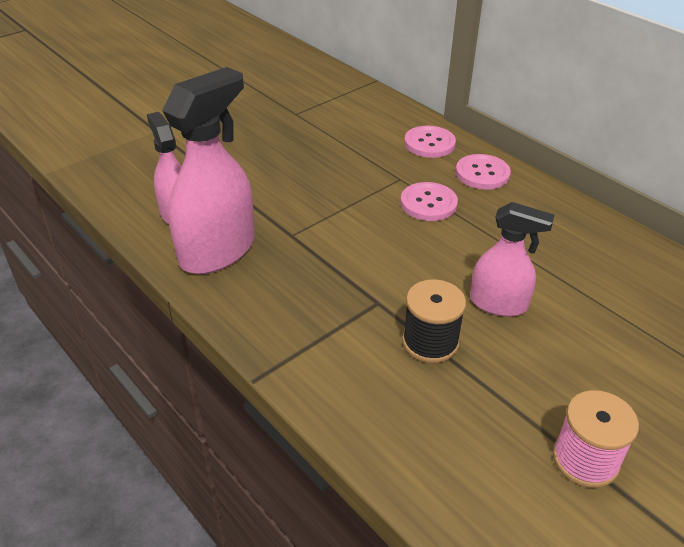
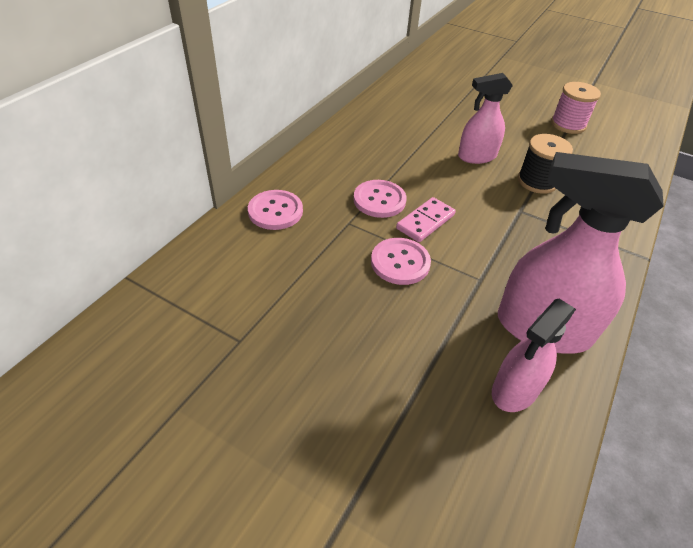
camera: 110 degrees left, 5 degrees up
pink button [456,154,511,190] -> pink button moved to [371,238,431,285]
pink spray bottle [470,202,554,317] -> pink spray bottle turned 105 degrees counterclockwise [458,73,513,164]
none -> pink domino [396,197,456,242]

